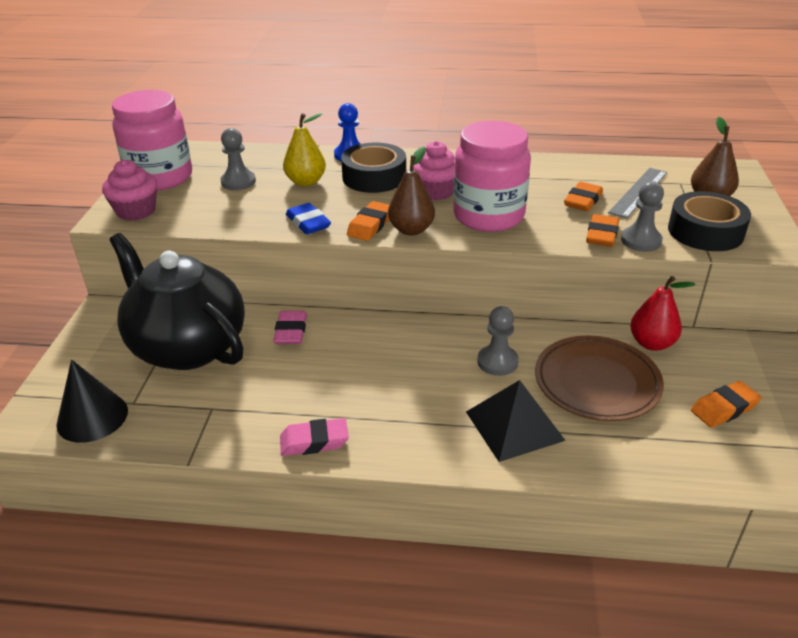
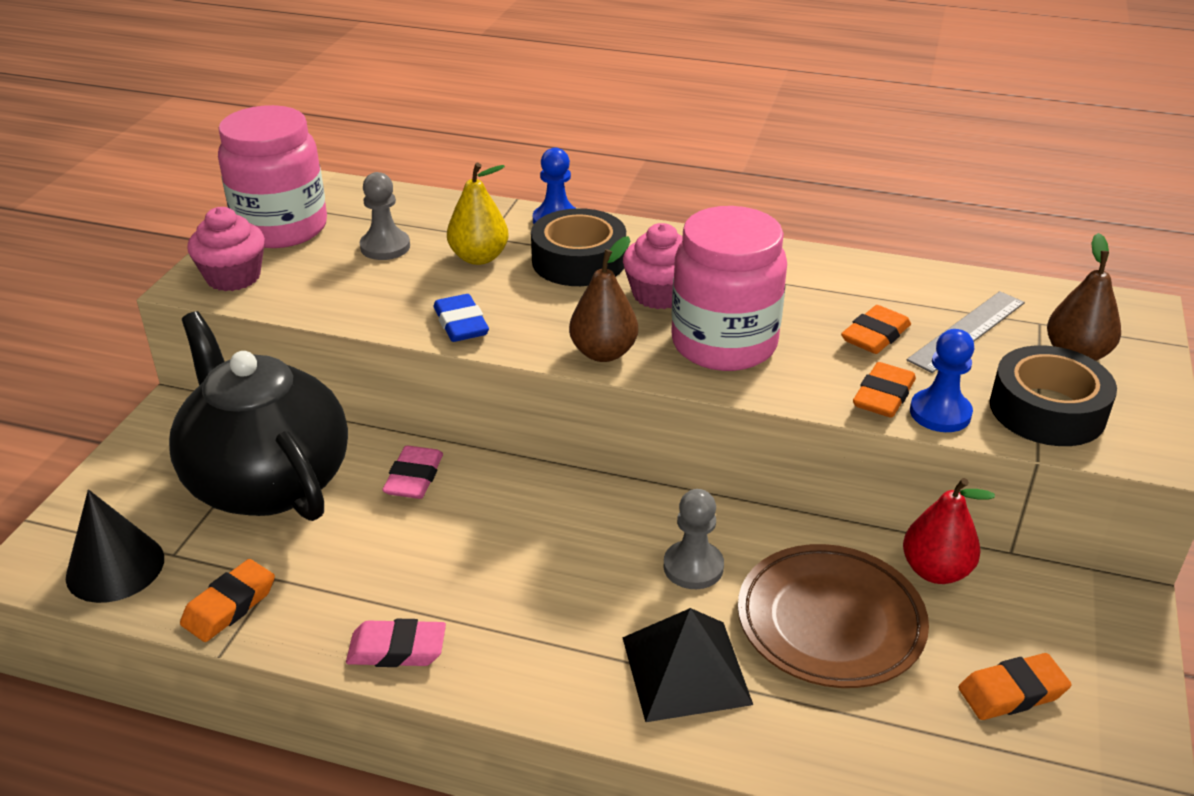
camera: 10 degrees right, 0 degrees up
orange eraser [347,201,389,241] -> orange eraser moved to [180,559,275,642]
grey pawn [621,181,664,252] -> blue pawn [910,329,974,432]

